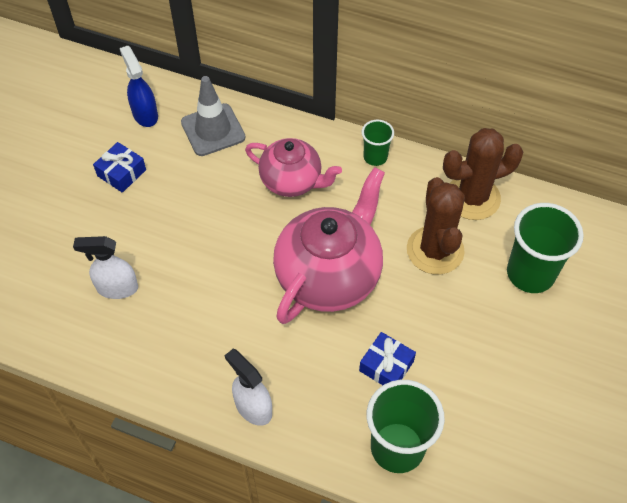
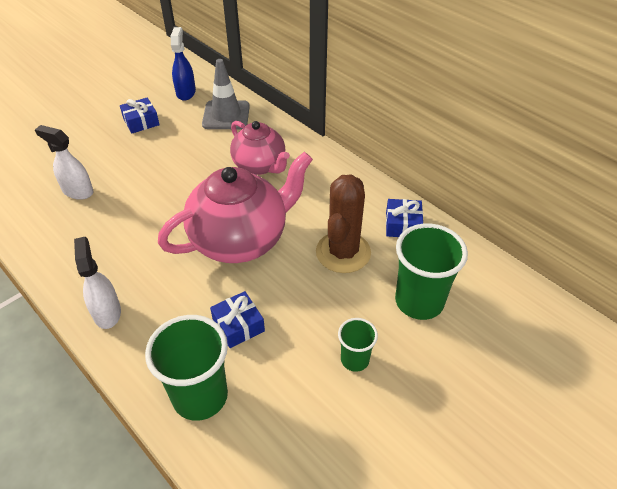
camera: 25 degrees right, 10 degrees down
green cup [362,120,394,166] -> green cup moved to [338,318,378,372]
brown cactus [443,128,523,220] -> blue gift [386,199,423,237]

